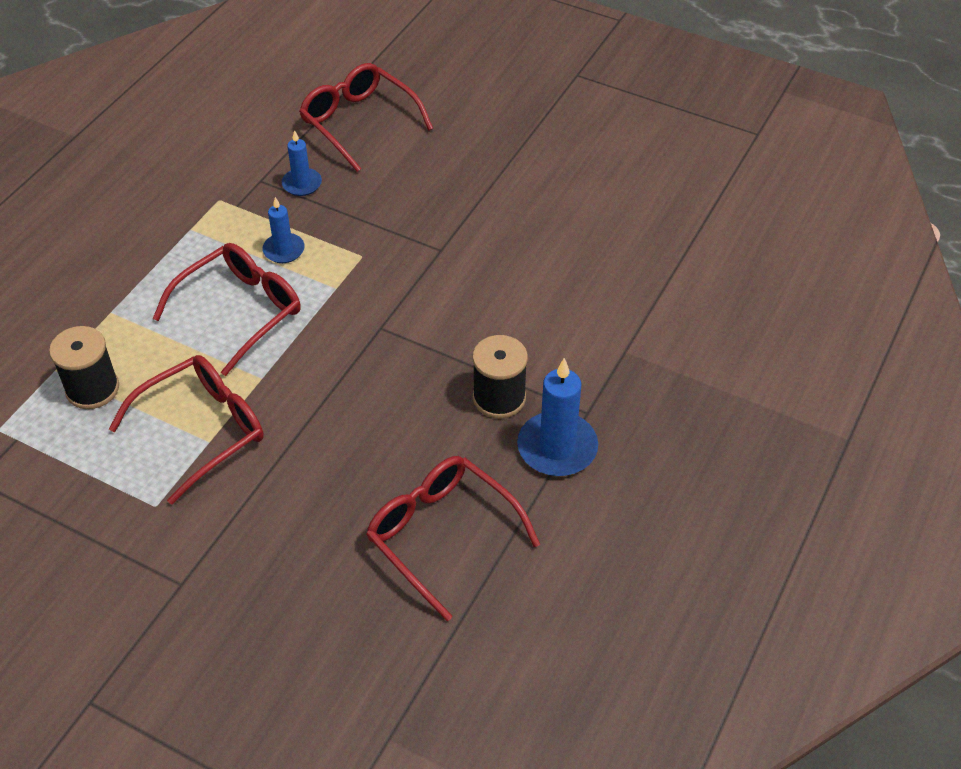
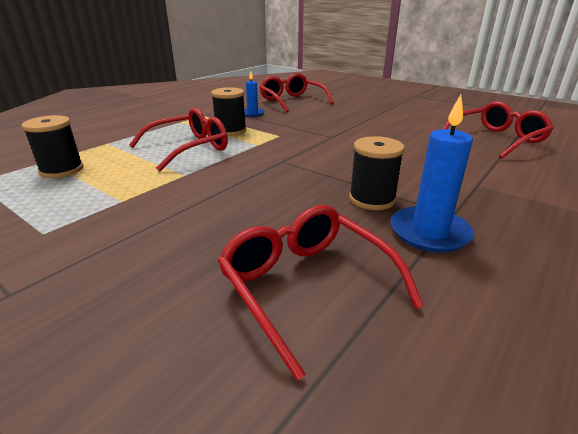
camera: 10 degrees right, 20 degrees down
red glasses [109,355,264,505] -> red glasses moved to [442,101,554,159]
blue candle [262,197,305,263] -> black spool [211,87,246,136]

